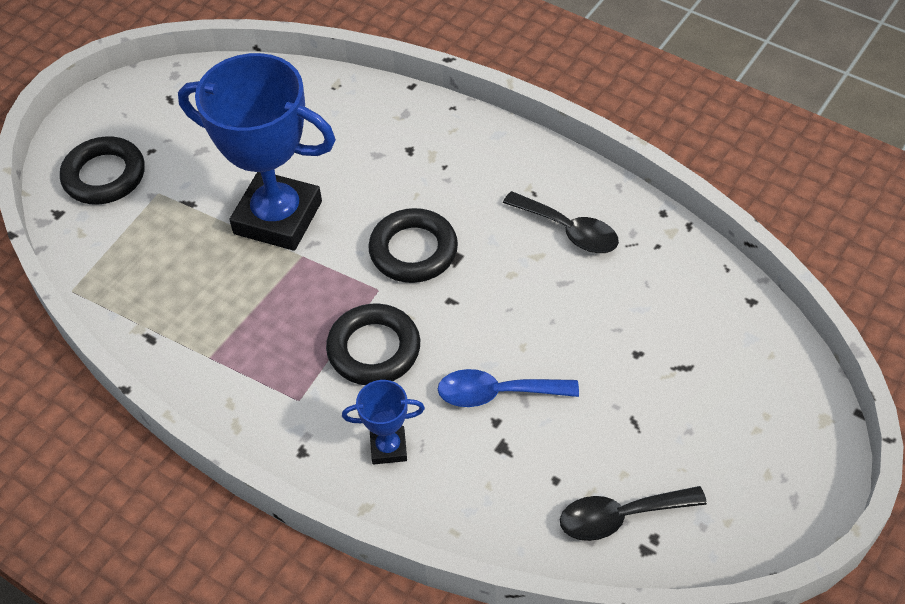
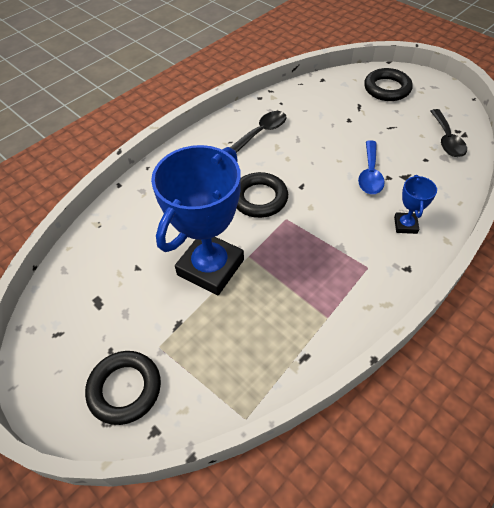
camera: 80 degrees left, 0 degrees up
black ring [326,304,420,385] -> black ring moved to [364,68,413,101]

